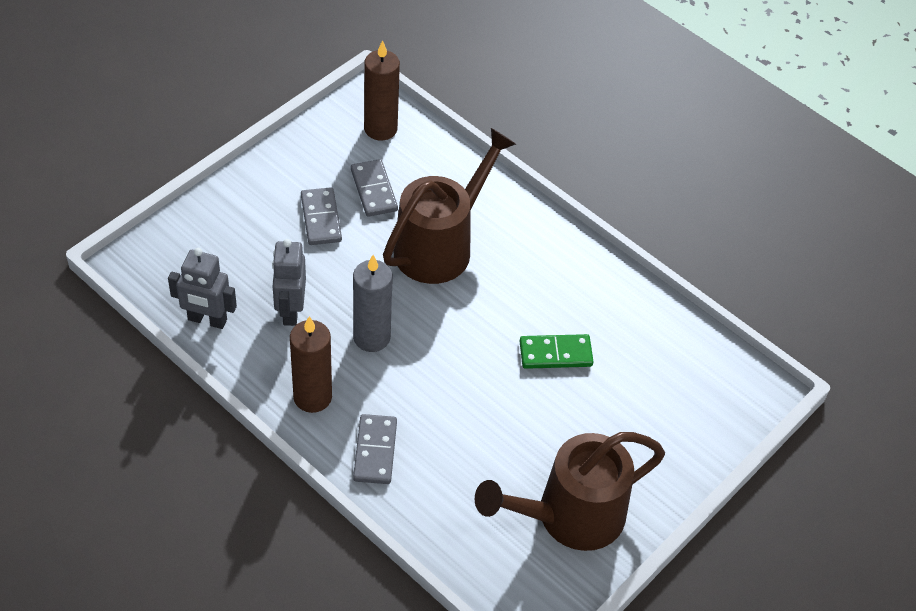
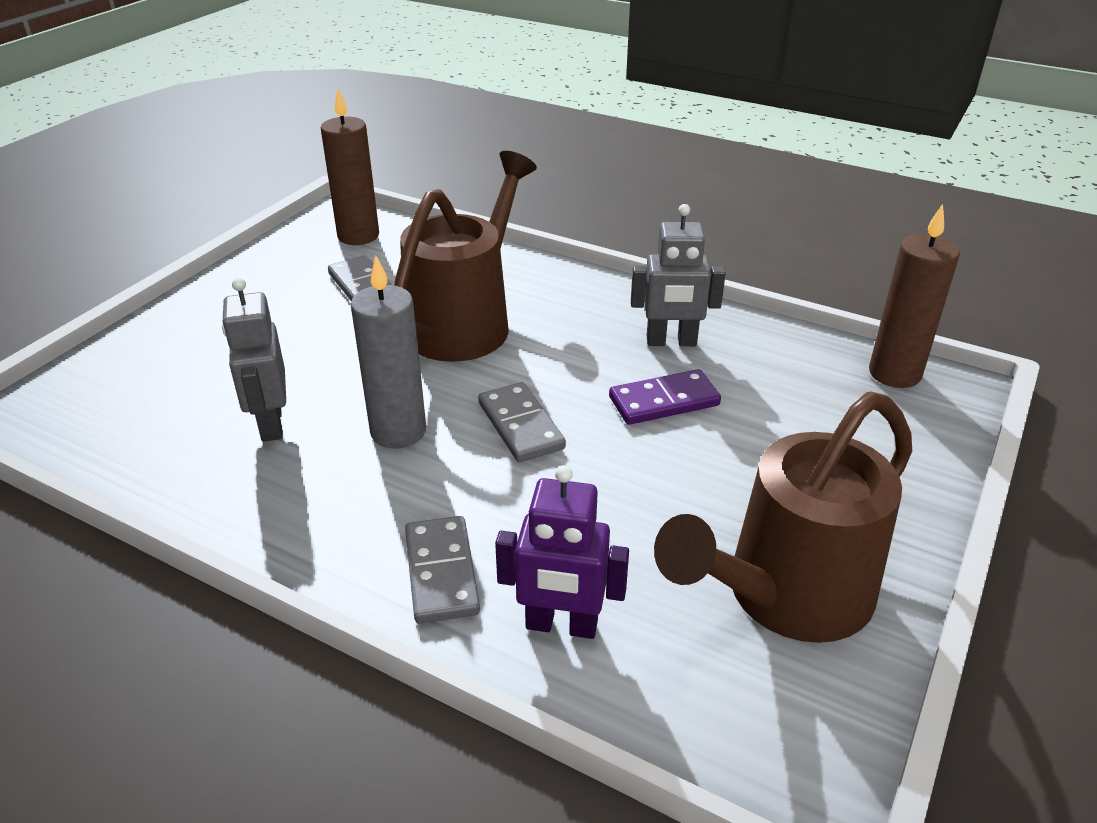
camera: 10 degrees left, 15 degrees down
grey robot [168,248,237,329] -> grey robot moved to [631,204,726,346]
brown candle [290,316,332,413] -> brown candle moved to [869,204,960,388]
grey domino [301,187,342,245] -> grey domino moved to [478,382,566,462]
green domino [520,334,594,369] -> purple domino [609,369,721,425]
none -> purple robot [495,465,629,639]

